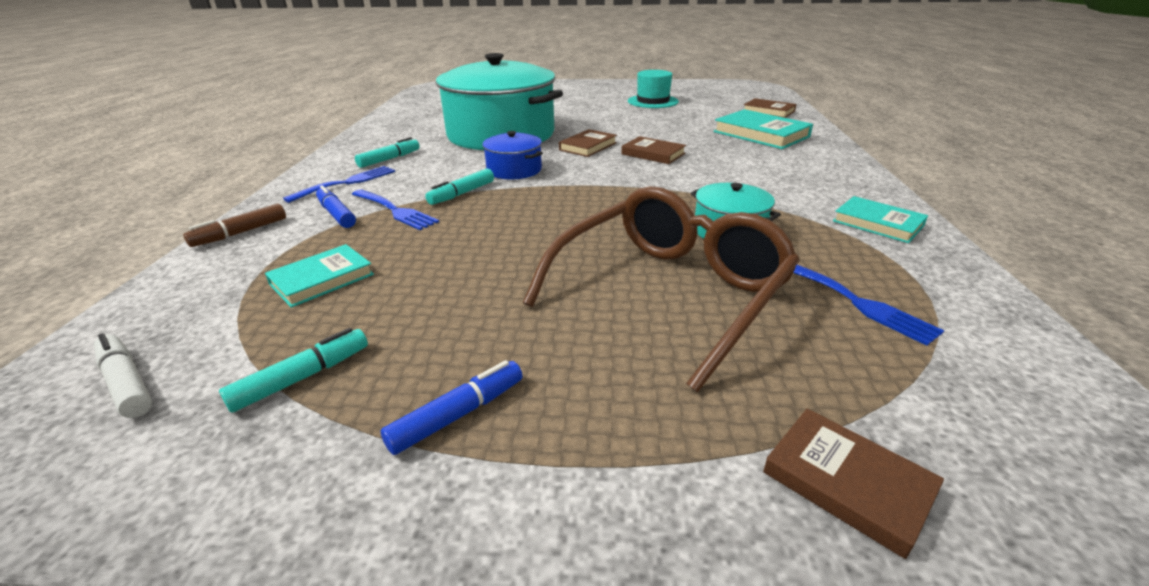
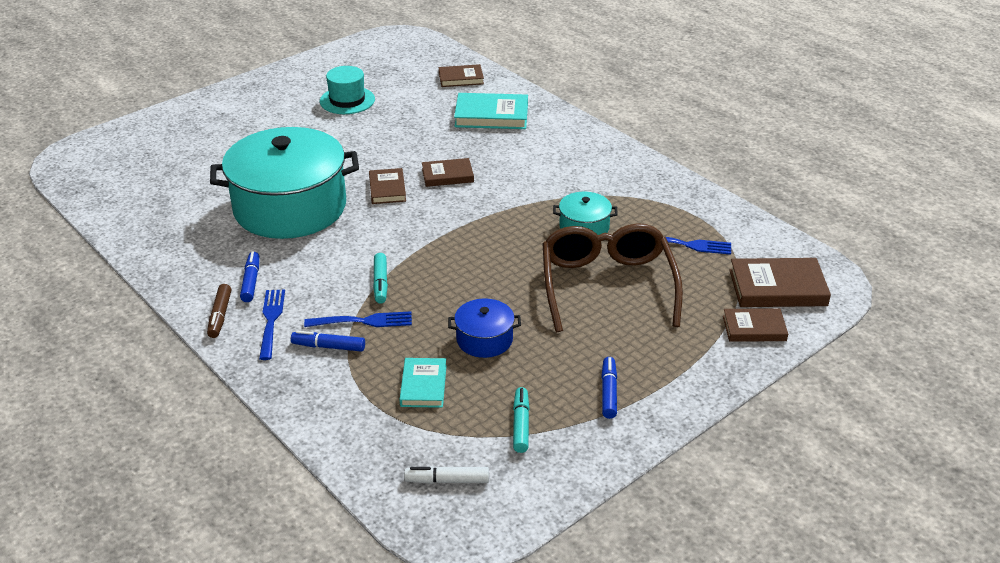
camera: 45 degrees left, 5 degrees up
brown marker [183,204,286,247] -> brown marker moved to [207,284,231,338]
turquoise marker [355,137,420,168] -> blue marker [240,252,259,302]
blue pot [482,131,543,179] -> blue pot moved to [448,298,521,358]
turquoise book [833,196,928,243] -> none
none -> brown book [729,258,831,307]

